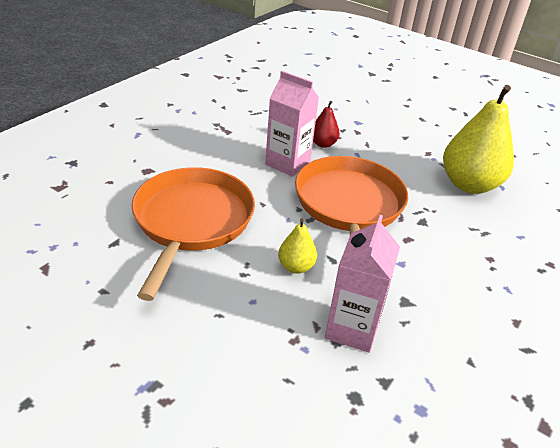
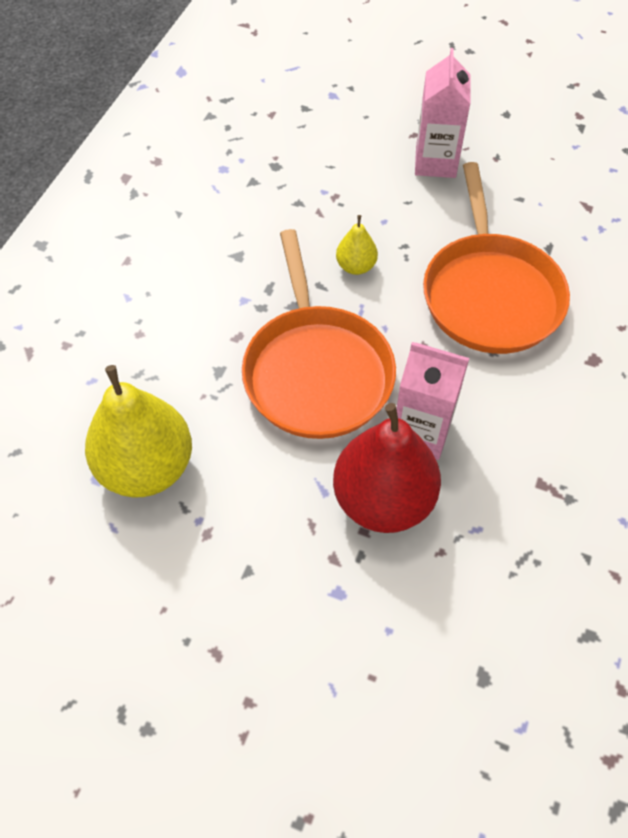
camera: 170 degrees right, 20 degrees up
red pear [313,101,340,148] -> red pear [333,403,441,533], size x2.12
pink carton [325,215,400,353] -> pink carton moved to [415,48,470,178]

